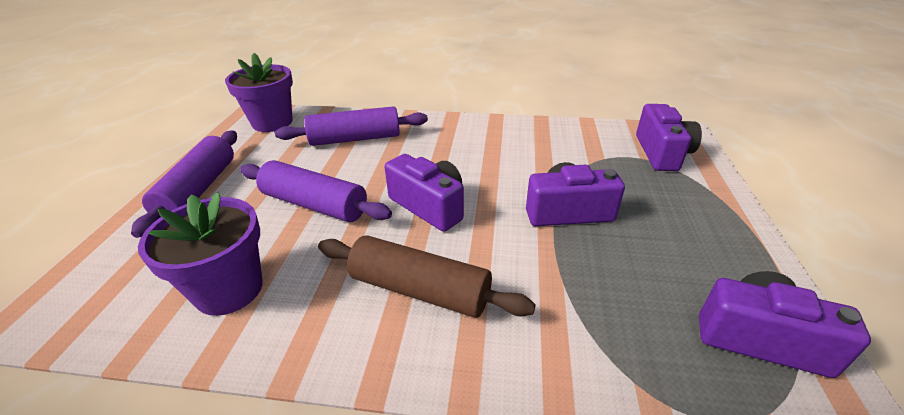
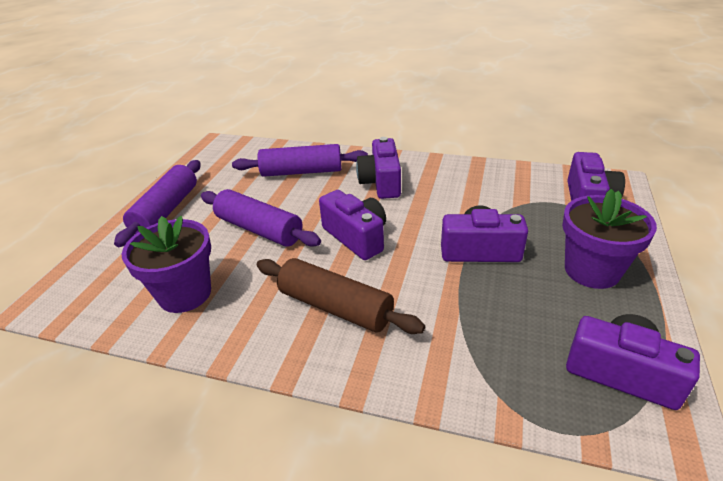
camera: 10 degrees right, 0 degrees up
purple flower pot [225,53,293,132] -> purple flower pot moved to [562,189,657,289]
none -> purple camera [356,137,401,199]

